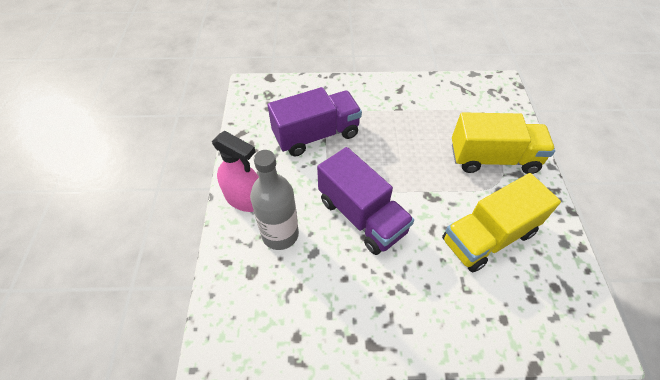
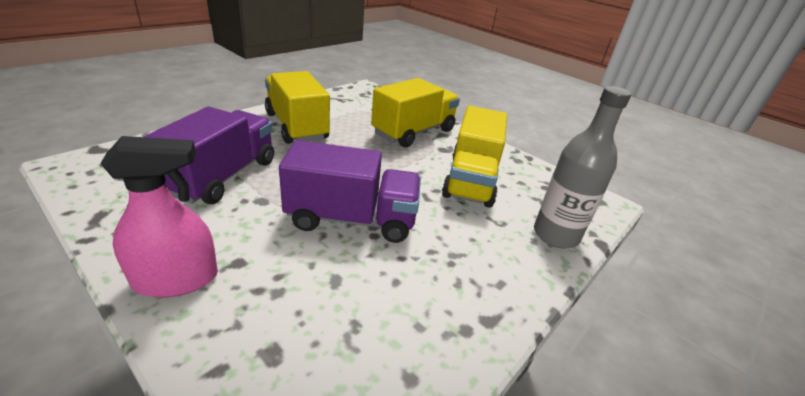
camera: 50 degrees left, 20 degrees down
grey bottle [250,150,299,250] -> grey bottle moved to [534,86,631,248]
none -> yellow truck [265,71,330,144]

